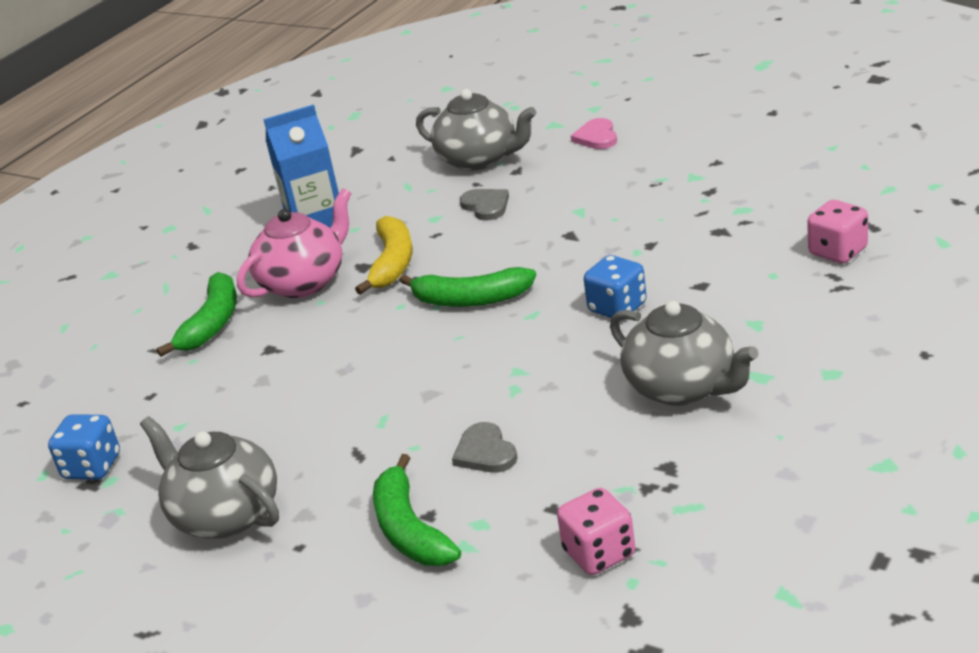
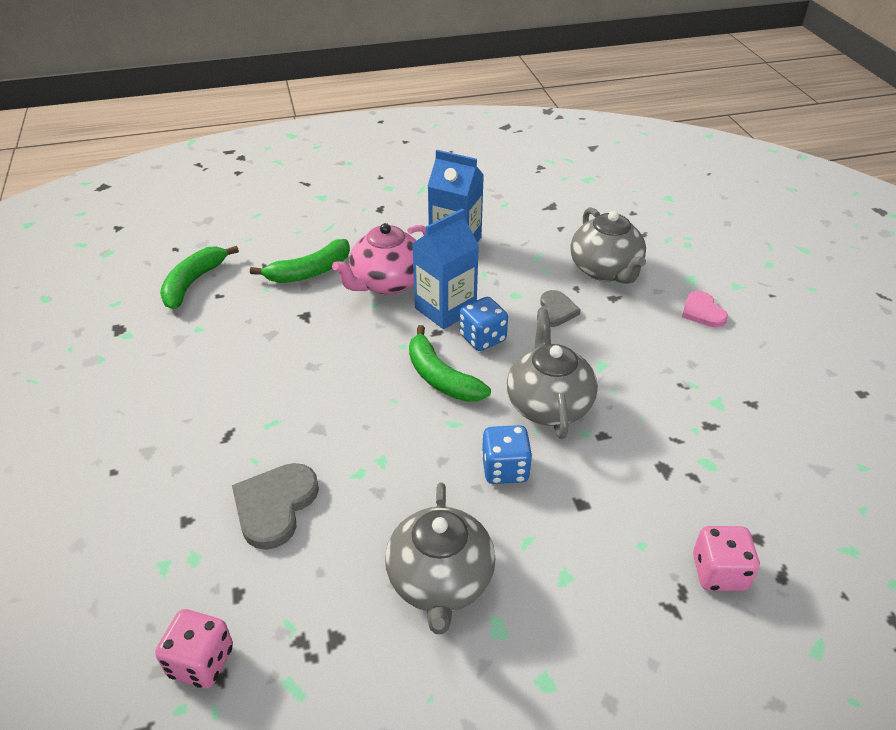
camera: 40 degrees right, 10 degrees up
blue dice [48,414,120,480] -> blue dice moved to [460,297,508,351]
grey teapot [140,416,279,539] -> grey teapot moved to [507,309,598,439]
pink teapot [237,188,351,298] -> pink teapot turned 135 degrees clockwise [332,223,426,295]
yellow banana [355,216,412,295] -> blue carton [412,208,479,329]
green banana [373,454,461,566] -> green banana moved to [160,246,239,309]
grey heart [452,422,518,473] -> grey heart [232,463,319,550], size x1.54
pink heart [571,118,617,149] -> pink heart turned 60 degrees counterclockwise [682,291,728,327]

